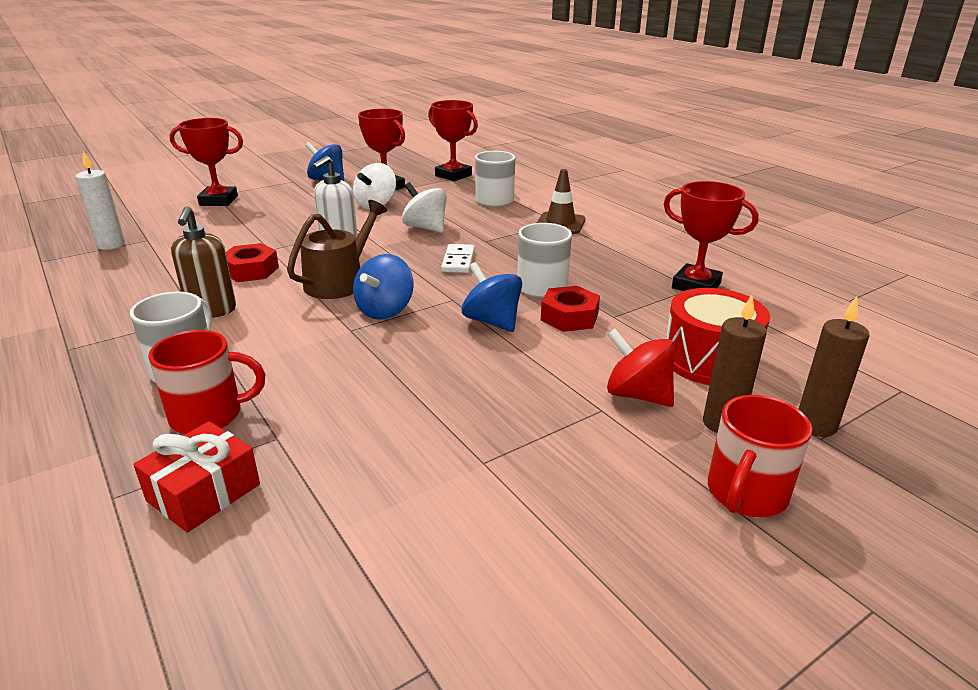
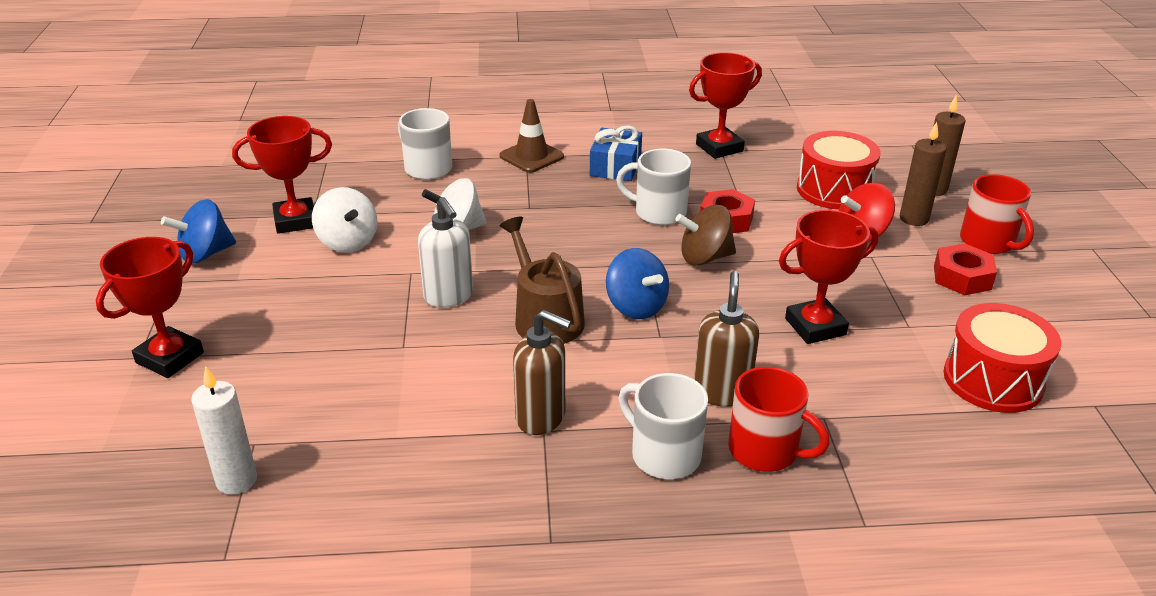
camera: 60 degrees left, 5 degrees up
red gift [134,421,260,533] -> none
red mug [148,330,265,434] -> red mug turned 105 degrees clockwise [728,367,830,472]
red nut [226,243,279,282] -> red nut moved to [934,243,997,295]
red trophy [428,100,478,181] -> red trophy moved to [779,210,878,344]
white domino [441,244,475,273] -> none
blue spinning top [462,262,522,332] -> brown spinning top [675,205,736,266]
none -> blue gift [590,125,642,181]
none -> brown soap dispenser [694,271,759,407]
none -> red drum [943,303,1061,413]

